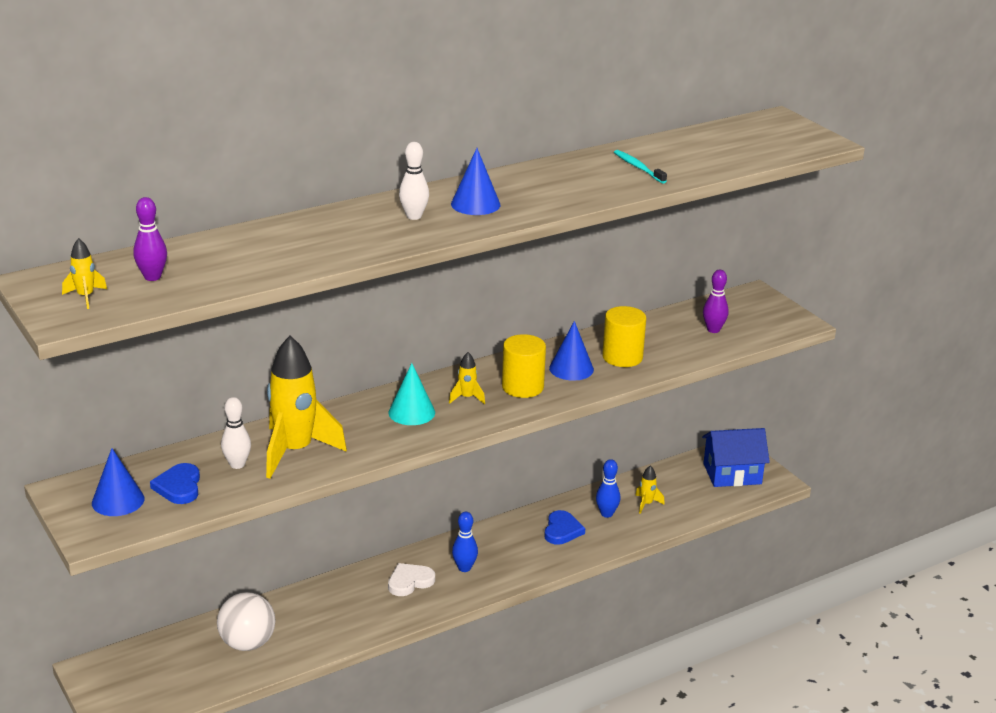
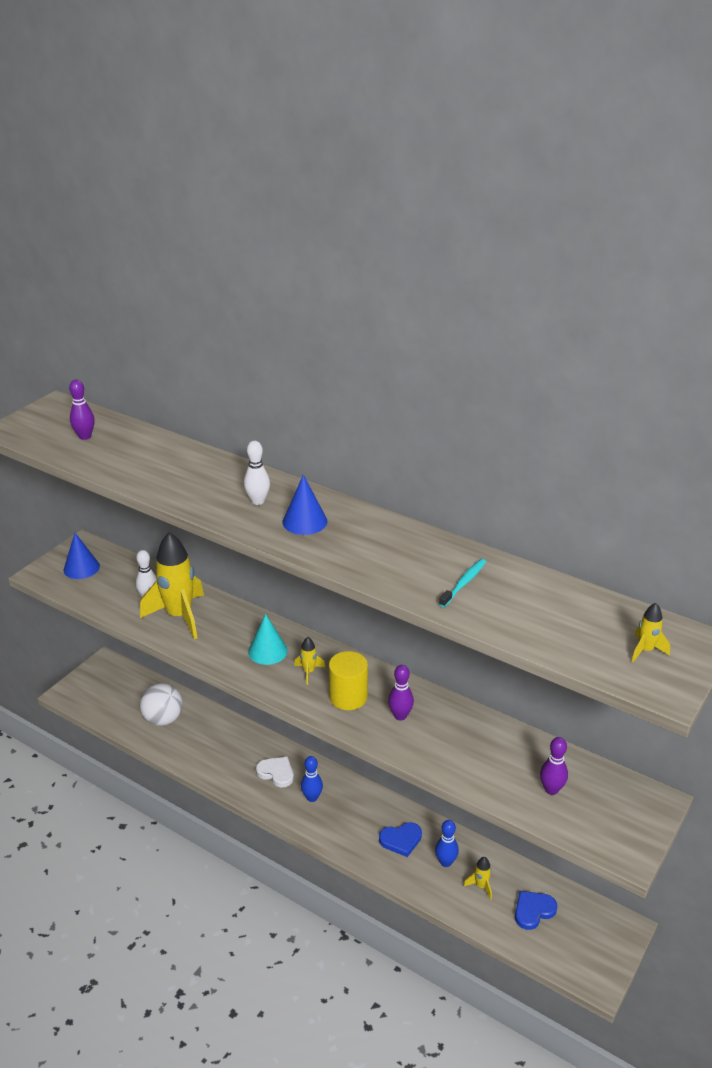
camera: 65 degrees right, 5 degrees up
yellow rocket [62,238,107,309] -> yellow rocket moved to [632,603,670,662]
blue heart [150,463,200,504] -> blue heart moved to [515,891,558,930]
blue cone [549,321,594,381] -> purple bowling pin [388,665,414,720]
yellow cylinder [602,306,646,367] -> none
blue house [702,428,770,487] -> none

